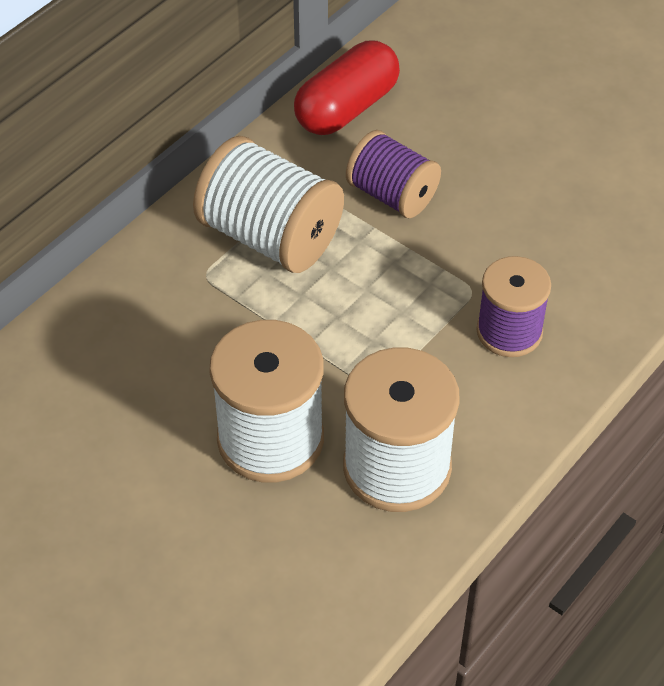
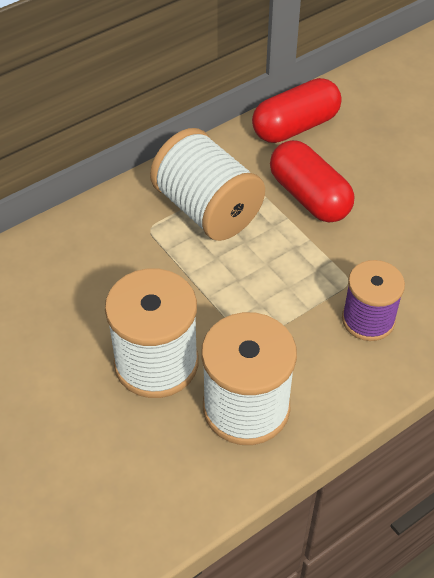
camera: 15 degrees right, 0 degrees up
purple spool [346,130,441,218] -> red capsule [270,140,354,223]

